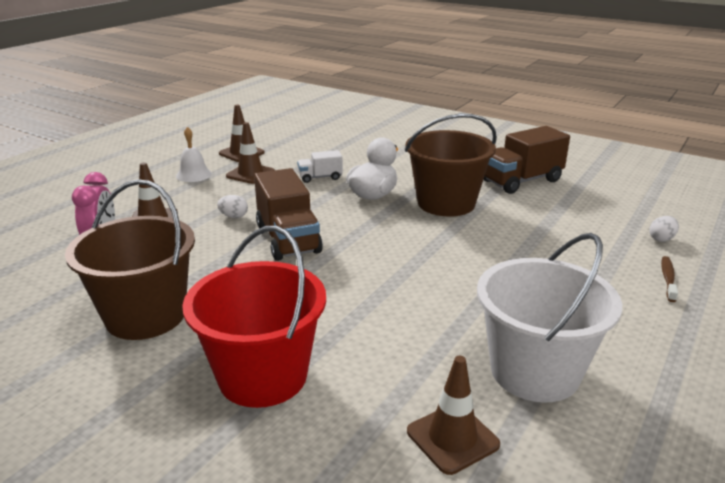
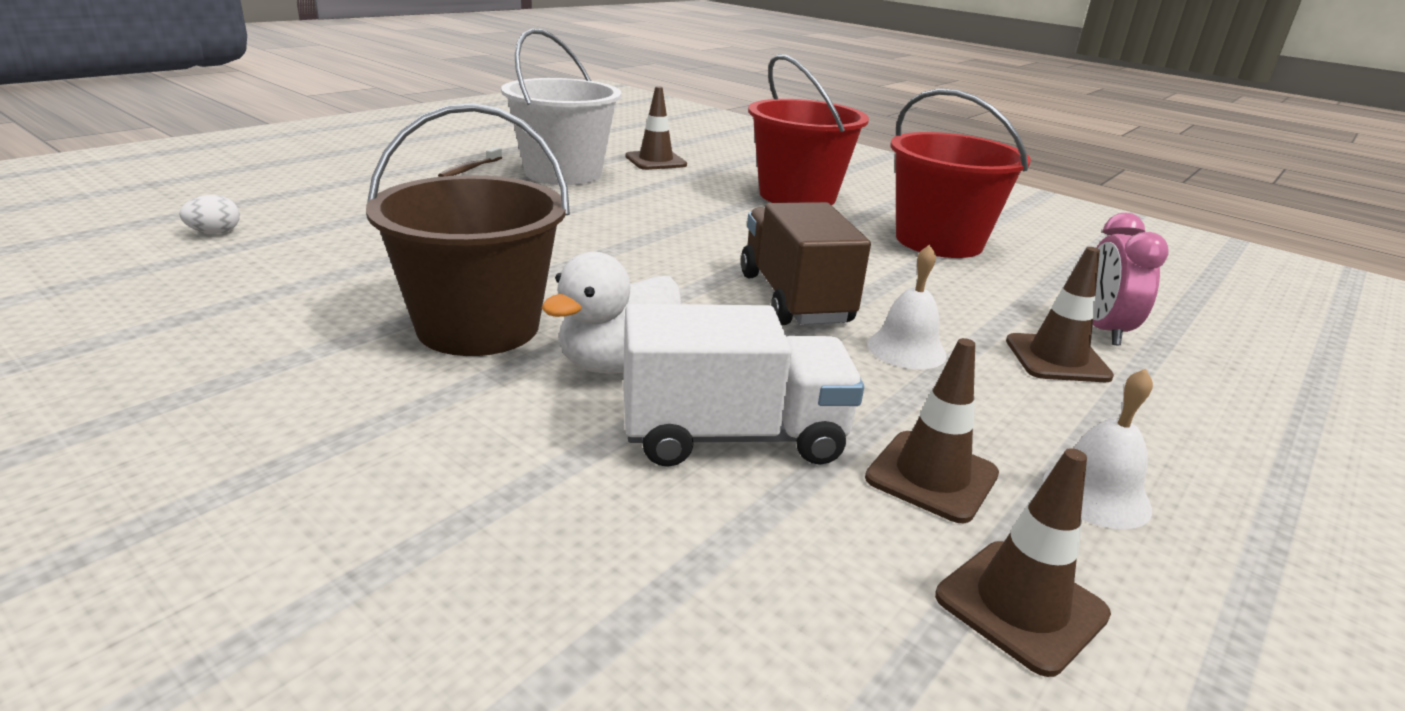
camera: 175 degrees left, 0 degrees up
brown bucket [65,179,195,340] -> red bucket [890,88,1031,258]
white egg [217,195,248,218] -> white bell [867,244,947,369]
white truck [297,150,343,183] -> white truck [623,304,864,467], size x1.89
brown truck [484,126,570,194] -> none
brown toothbrush [661,256,678,302] -> brown toothbrush moved to [438,147,502,177]

